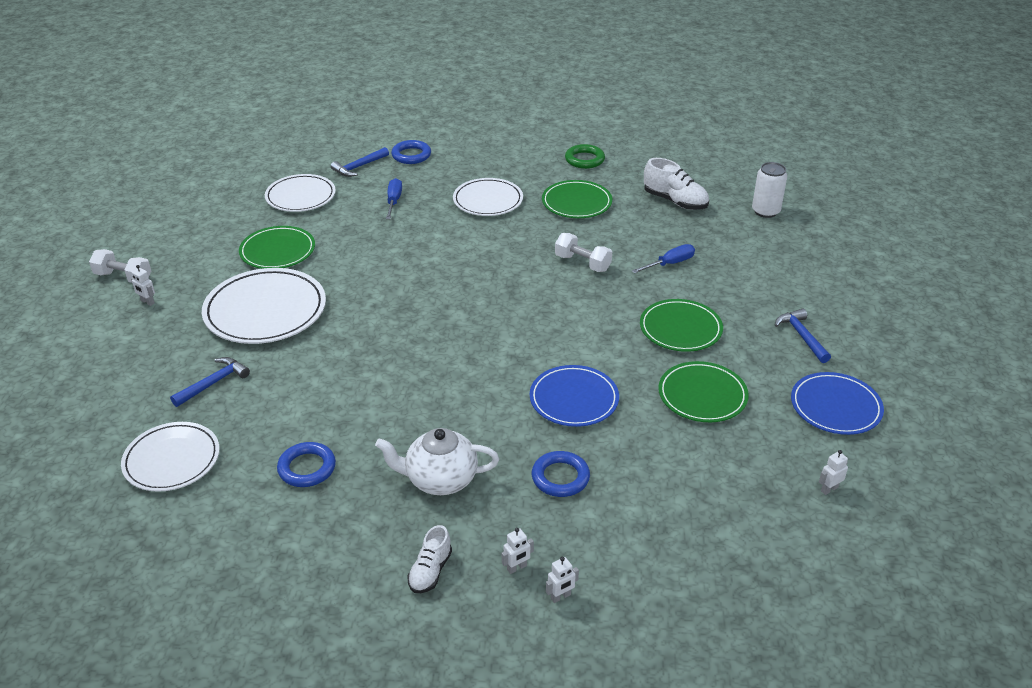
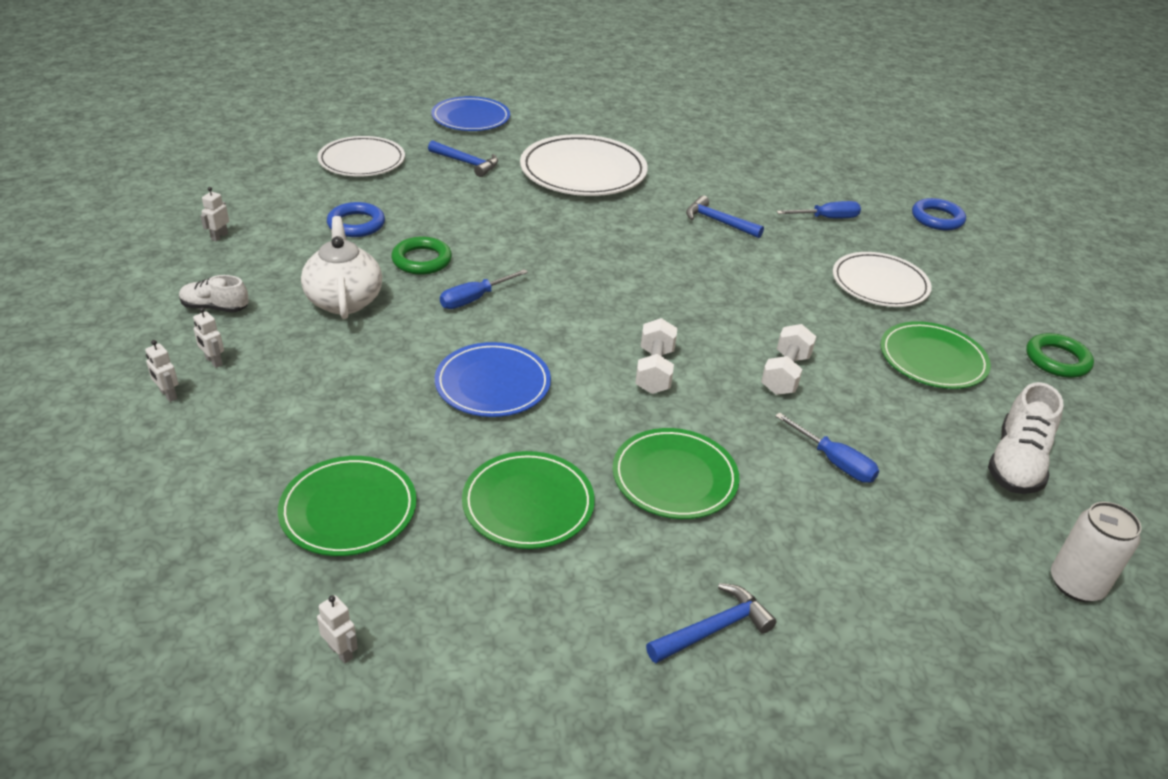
camera: 75 degrees right, 0 degrees up
white dumbbell [89,249,151,283] -> white dumbbell moved to [635,318,677,394]
white robot [131,265,155,306] -> white robot moved to [200,187,229,242]
green plate [239,226,315,269] -> green plate moved to [278,456,417,556]
white plate [265,174,336,212] -> none
blue hammer [331,147,389,177] -> blue hammer moved to [686,195,764,238]
blue ring [532,451,590,497] -> none
blue plate [791,372,884,435] -> blue plate moved to [431,96,510,131]
none -> green ring [391,237,452,275]
none -> blue screwdriver [440,269,528,309]

